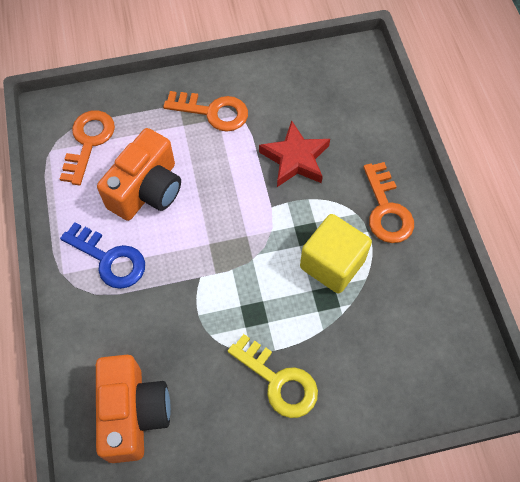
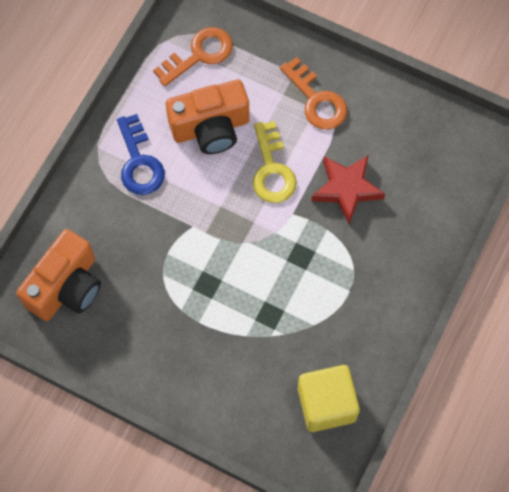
camera: 40 degrees right, 5 degrees up
yellow key [228,334,318,418] -> yellow key moved to [253,121,297,203]
yellow cube [300,214,372,294] -> yellow cube moved to [298,365,360,432]
orange key [363,162,414,243] -> none

